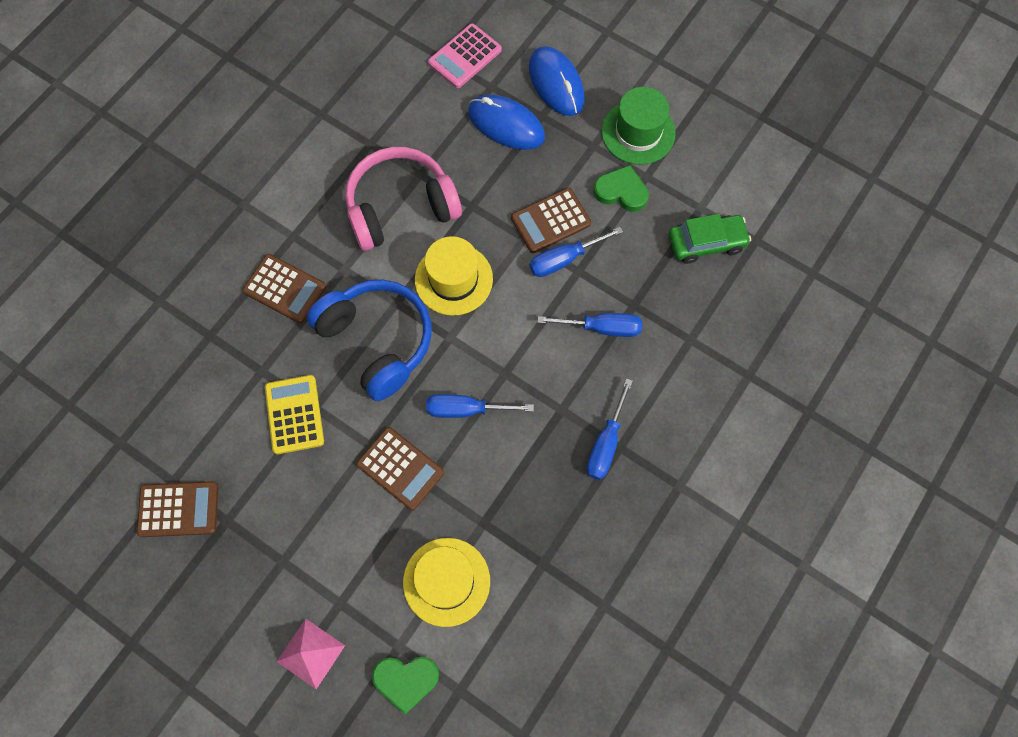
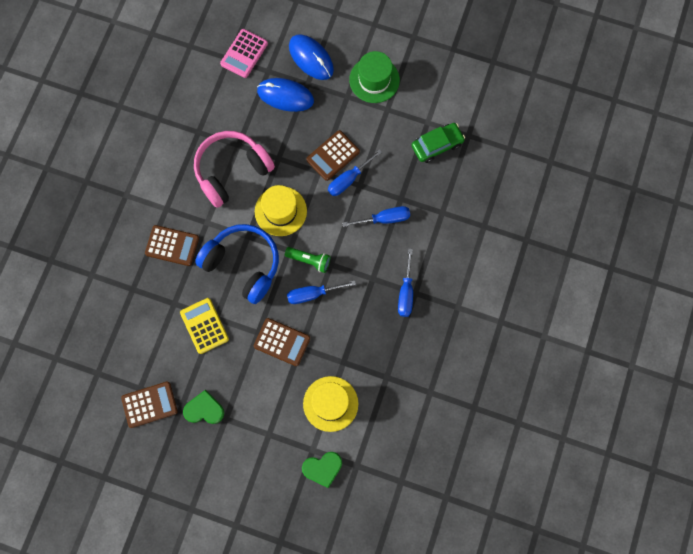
camera: 15 degrees left, 5 degrees up
pink pyramid [276,619,345,689] -> none
green heart [593,165,649,212] -> green heart moved to [183,390,224,424]
none -> green flashlight [285,247,330,273]

